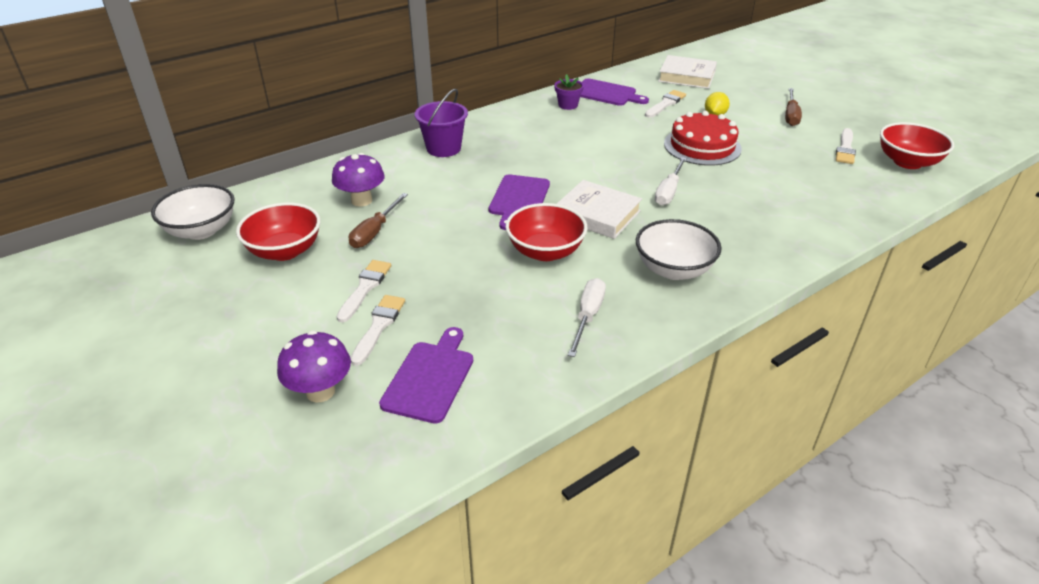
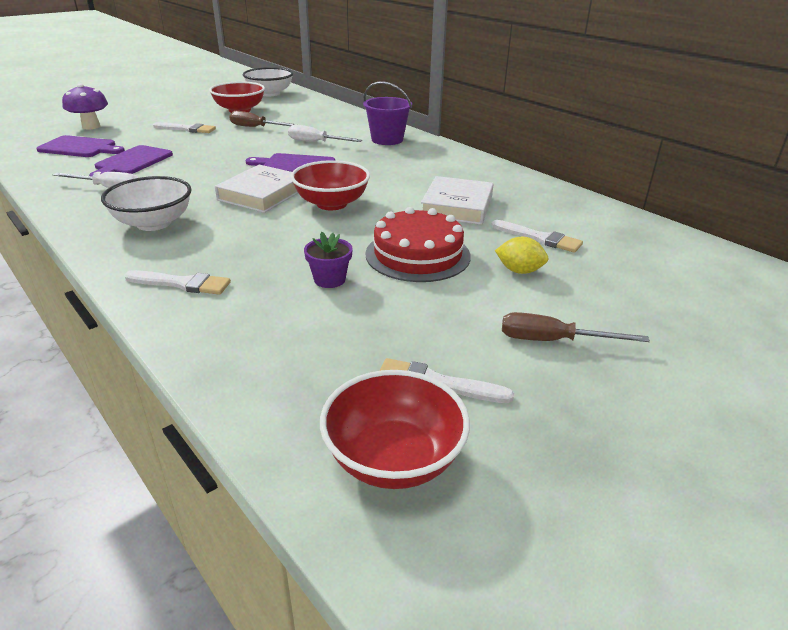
camera: 85 degrees right, 5 degrees down
purple mushroom [332,153,385,207] -> none
white brush [351,295,405,366] -> white brush moved to [124,270,231,295]
red bowl [505,203,587,261] -> red bowl moved to [291,160,370,210]
purple flower pot [554,74,584,110] -> purple flower pot moved to [304,232,353,288]
purple cutting board [580,78,649,106] -> purple cutting board moved to [89,145,173,176]
white screwdriver [655,157,687,206] -> white screwdriver moved to [288,125,362,142]
white book [658,55,717,89] -> white book moved to [421,176,494,225]

